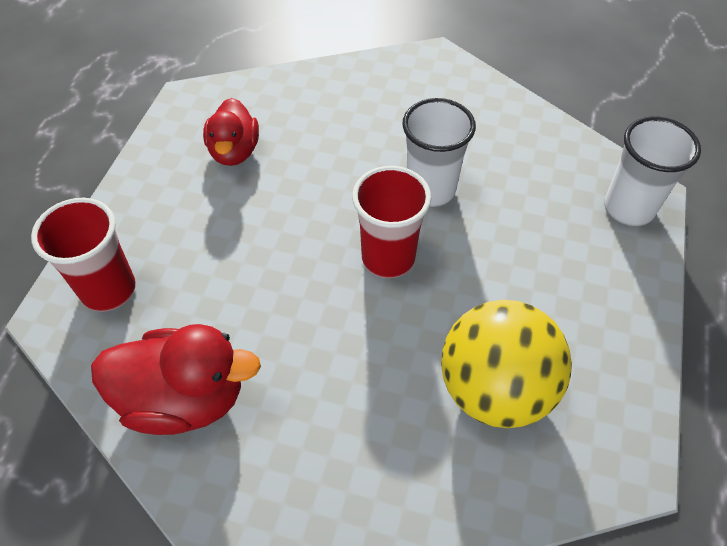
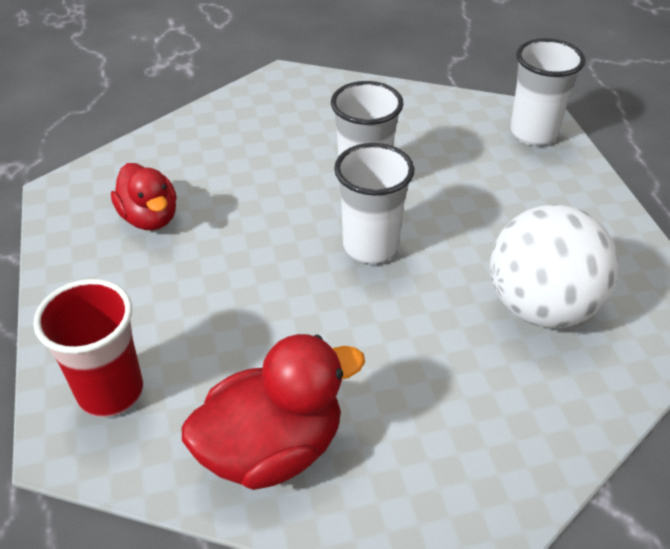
camera: 30 degrees left, 10 degrees down
red cup [352,166,431,278] -> white cup [334,143,415,264]
yellow ball [441,300,572,428] -> white ball [490,204,618,328]

